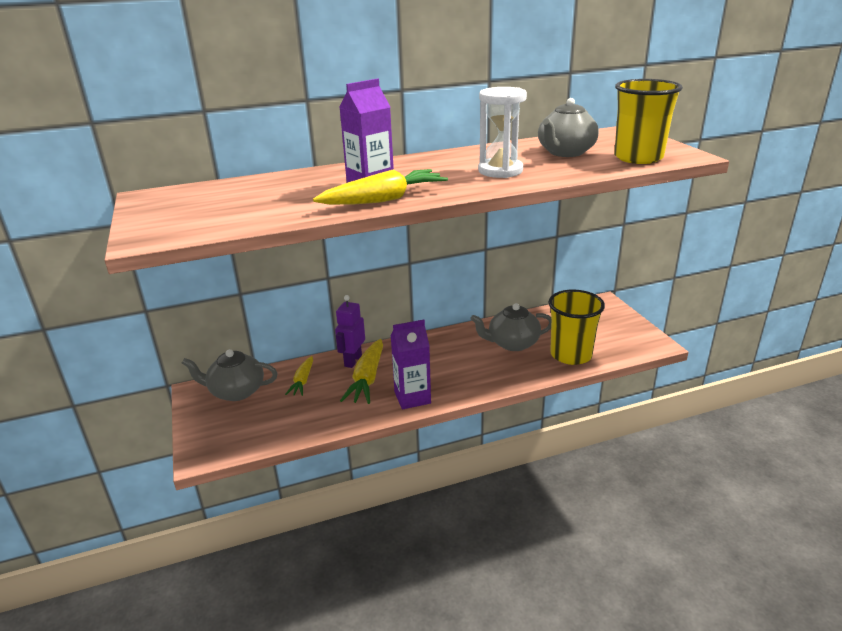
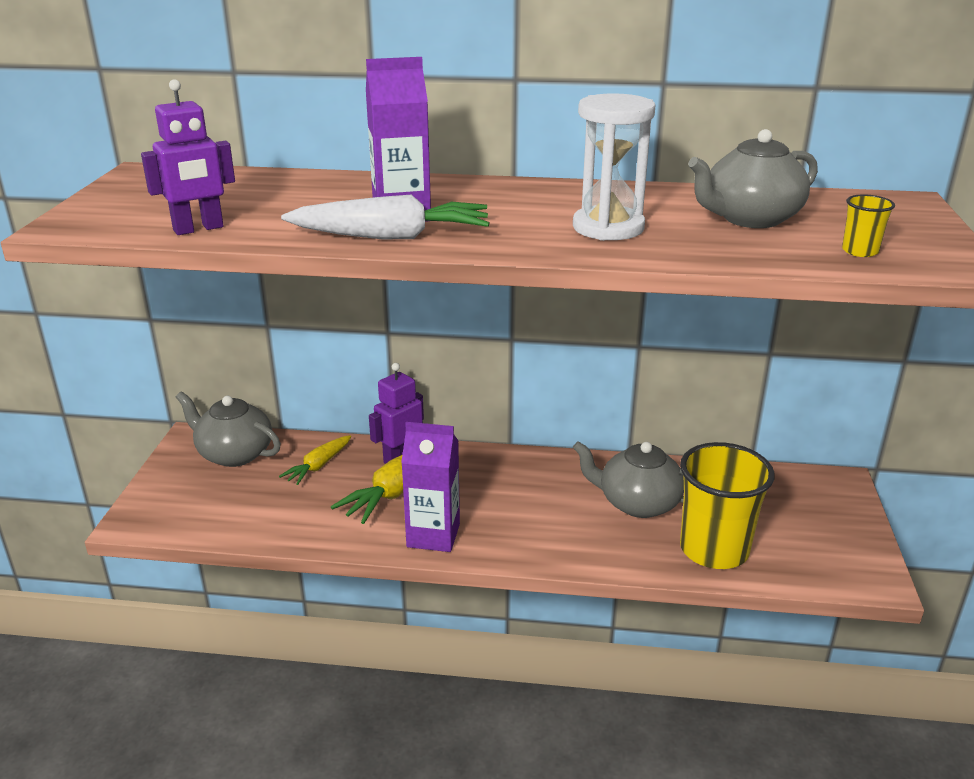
camera: 25 degrees right, 0 degrees up
yellow carrot [313,169,448,205] -> white carrot [281,195,489,239]
yellow cup [614,79,683,164] -> yellow cup [842,194,895,257], size x0.42
none -> purple robot [141,79,235,235]

